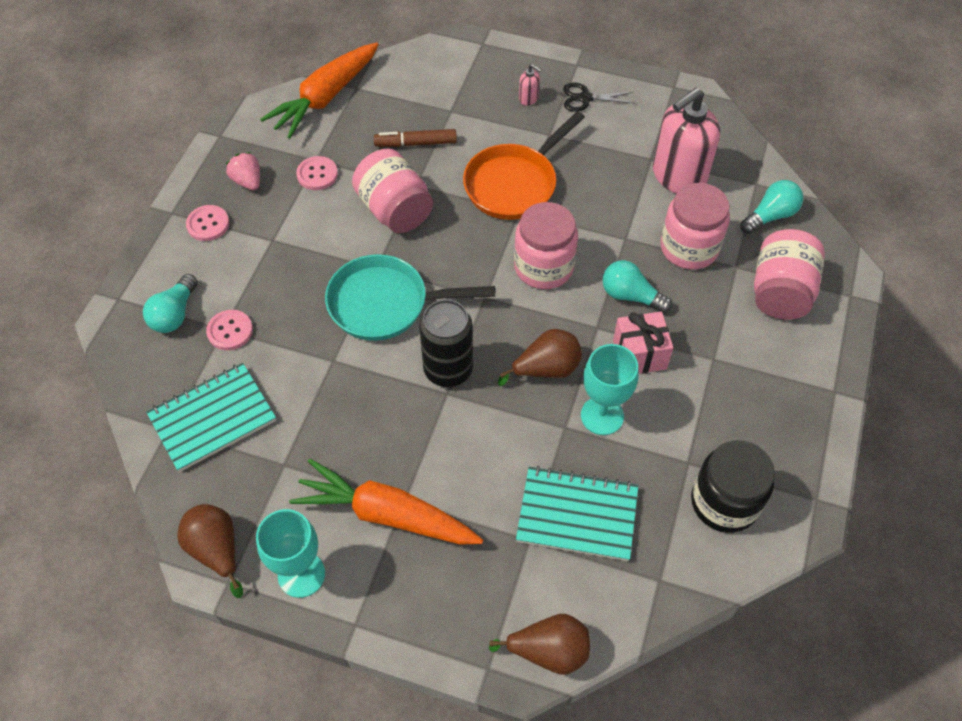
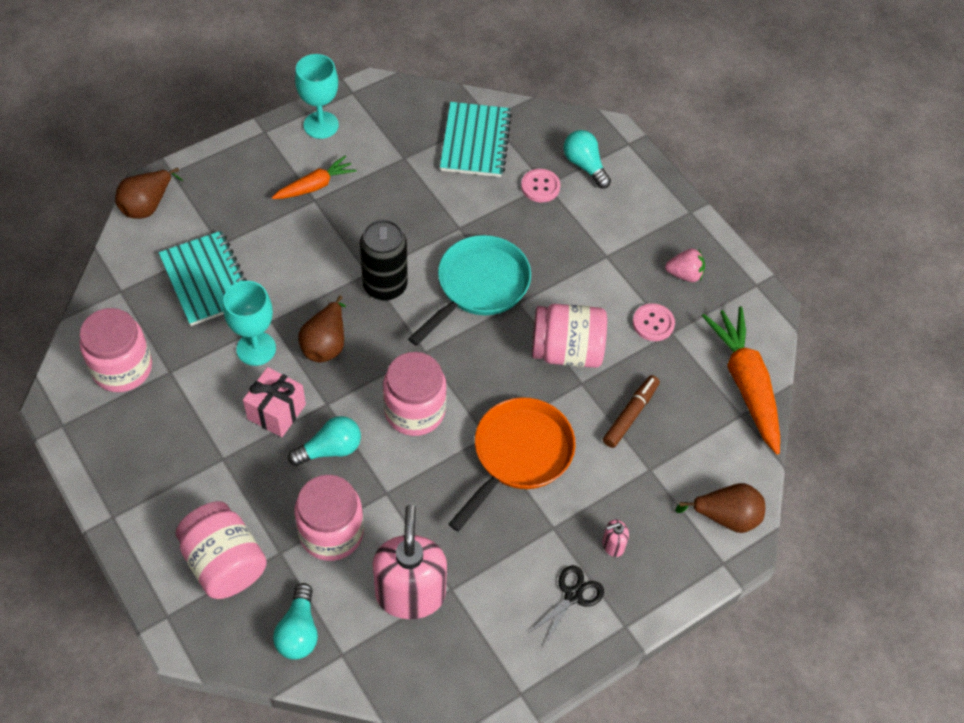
camera: 125 degrees right, 0 degrees up
brown pear [177,504,243,598] -> brown pear moved to [675,483,765,533]
pink button [186,205,229,241] -> none
orange carrot [289,458,483,545] -> orange carrot [272,155,357,199], size x0.58
orange pan [463,111,585,220] -> orange pan turned 45 degrees clockwise [449,397,575,532]
turquoise notebook [516,466,638,561] -> turquoise notebook turned 75 degrees counterclockwise [159,231,247,326]
black jar [691,440,775,533] -> pink jar [79,308,152,392]

